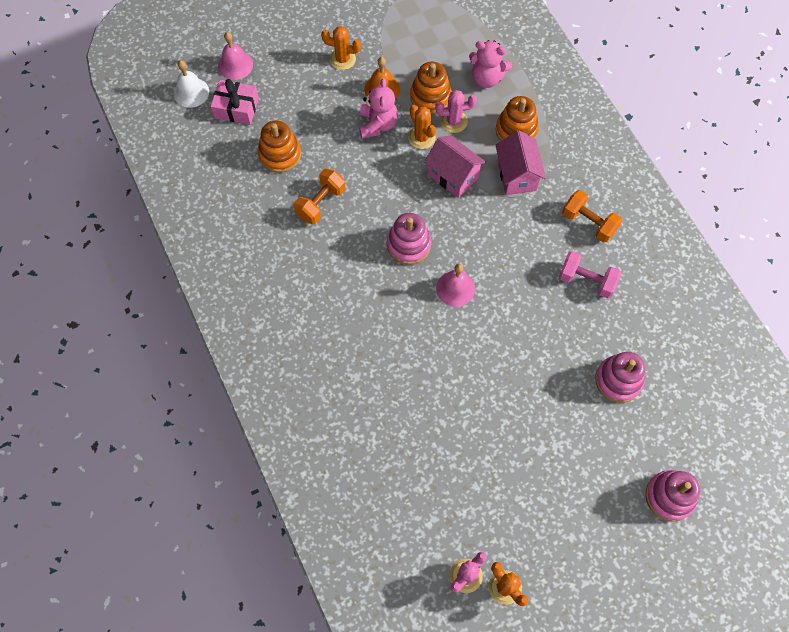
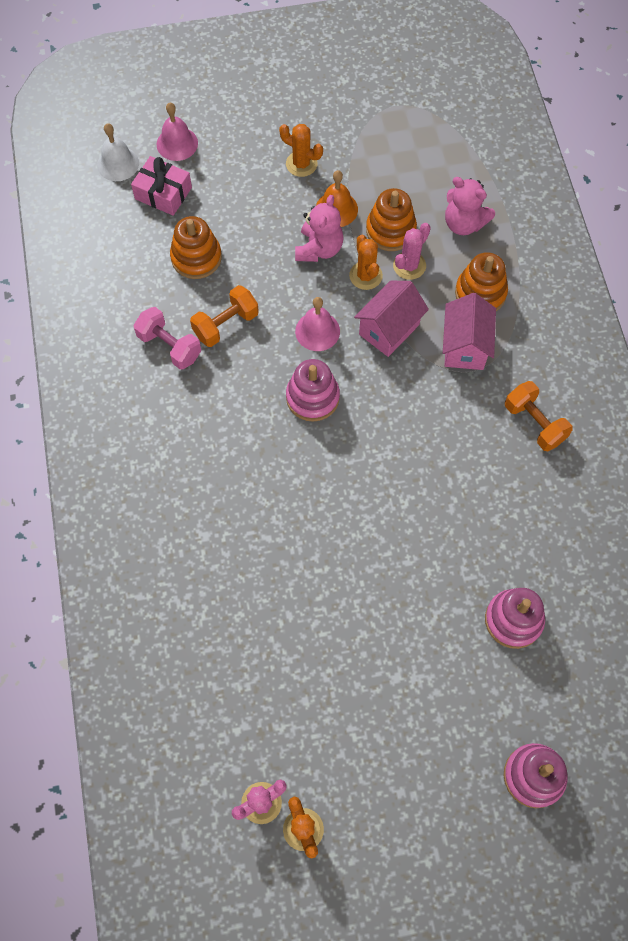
camera: 15 degrees right, 0 degrees up
pink house [424,136,486,198] -> pink house turned 75 degrees clockwise [354,280,429,357]
pink cactus [435,90,477,133] -> pink cactus turned 60 degrees counterclockwise [393,223,431,280]
pink bell [436,264,475,307] -> pink bell moved to [295,297,340,351]
pink dumbbell [558,251,621,299] -> pink dumbbell moved to [134,307,201,370]

